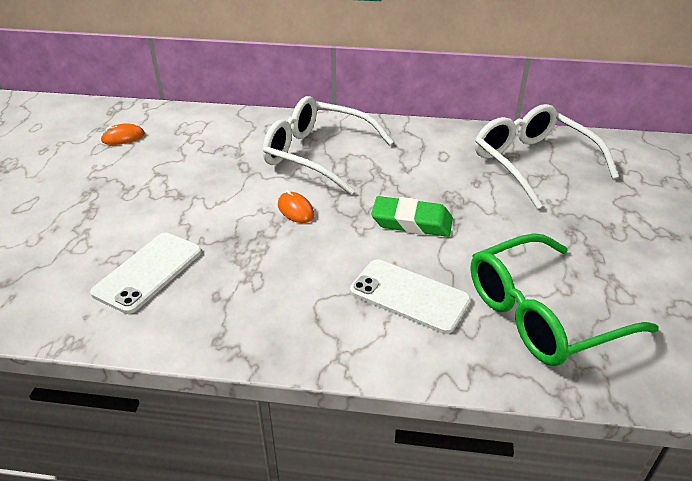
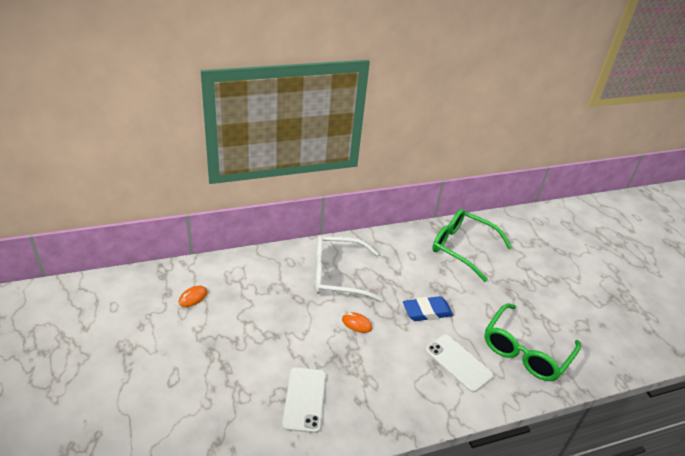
camera: 30 degrees left, 0 degrees up
white phone [350,259,471,334] -> white phone turned 45 degrees clockwise [425,334,494,392]
green eraser [371,196,453,237] -> blue eraser [403,296,453,321]
white glasses [475,104,619,209] -> green glasses [432,209,512,282]

